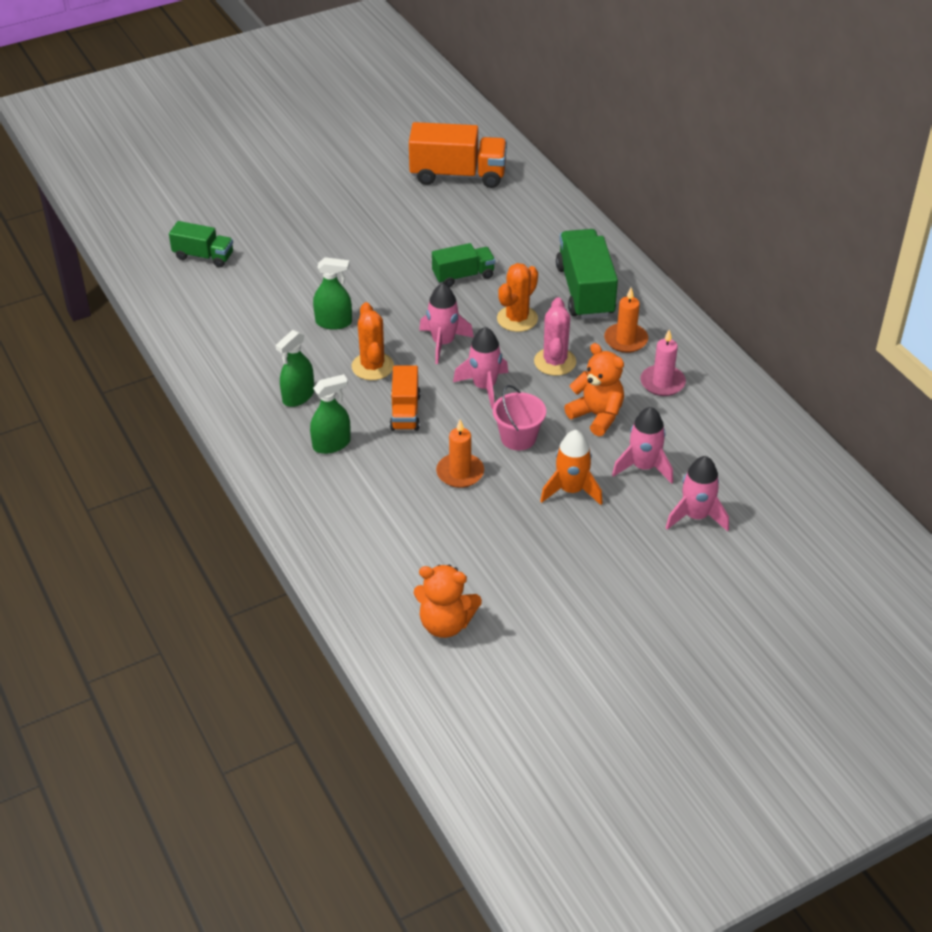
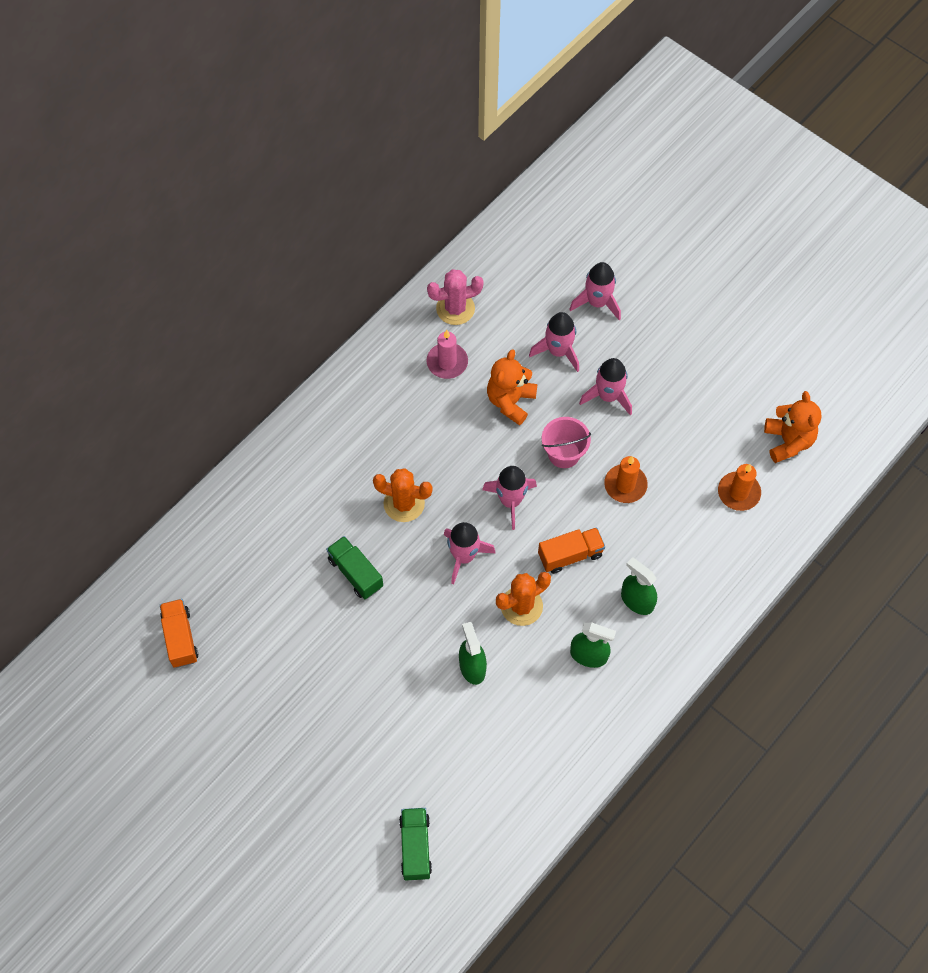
camera: 110 degrees left, 20 degrees up
orange truck [409,122,507,188] -> orange truck [160,599,199,668], size x0.59
pink cactus [534,298,576,376] -> pink cactus moved to [427,269,484,325]
orange rocket [540,430,603,505] -> pink rocket [579,358,632,415]
green truck [556,229,618,319] -> none
orange candle [604,288,648,353] -> orange candle moved to [718,464,761,511]

